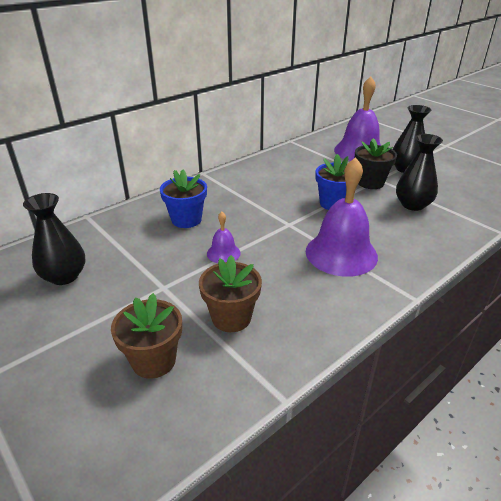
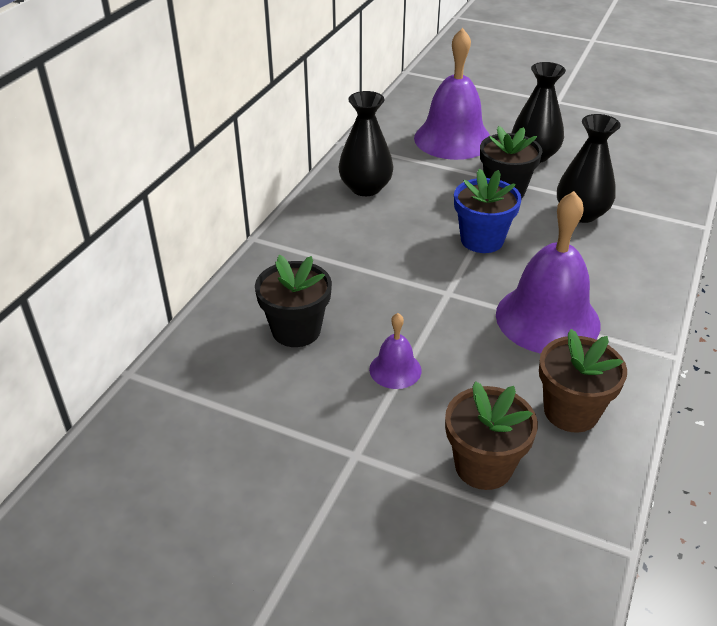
camera: 25 degrees left, 5 degrees up
black vase [23,193,86,285] -> black vase moved to [339,91,393,196]
brown flower pot [111,293,182,379] -> brown flower pot moved to [539,329,627,432]
blue flower pot [160,170,207,228] -> black flower pot [255,255,332,347]

